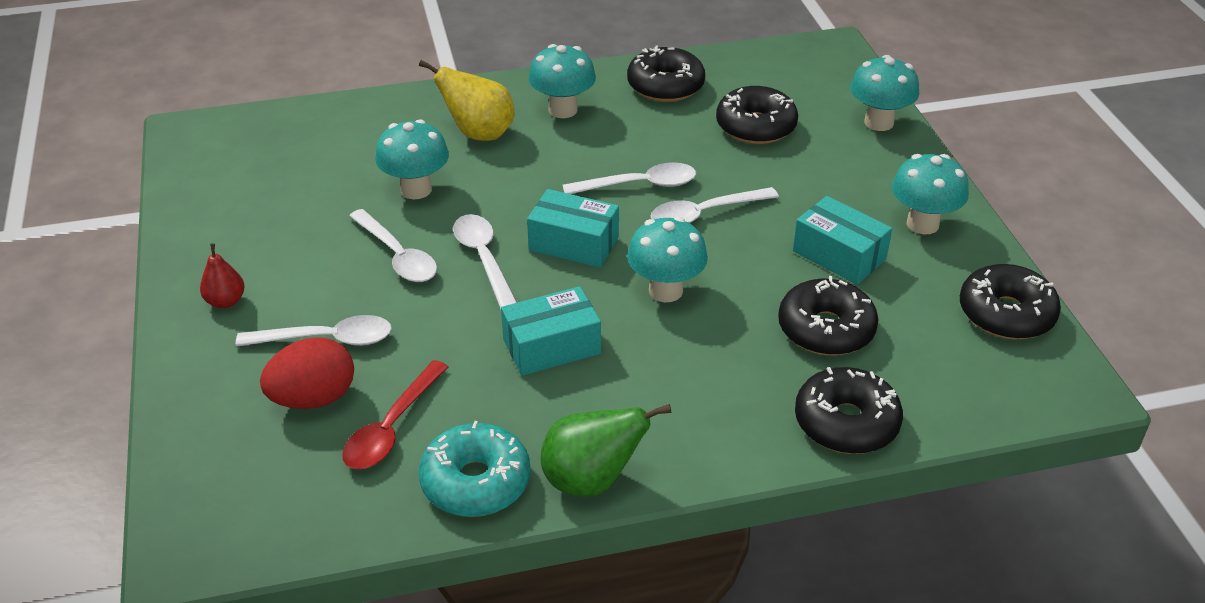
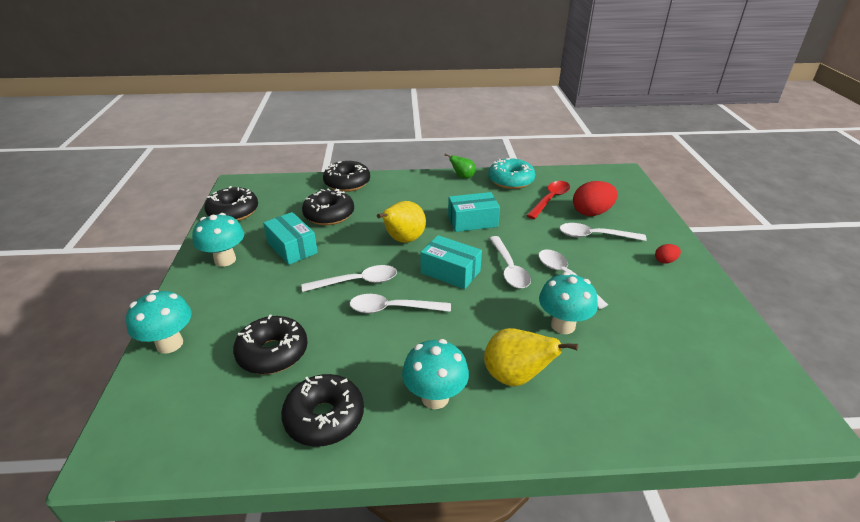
camera: 170 degrees left, 5 degrees down
red pear [200,243,245,308] -> red egg [655,244,681,264]
green pear [541,404,671,497] -> green pear [445,154,476,179], size x0.59
turquoise mushroom [627,217,708,302] -> yellow pear [377,201,426,243]

